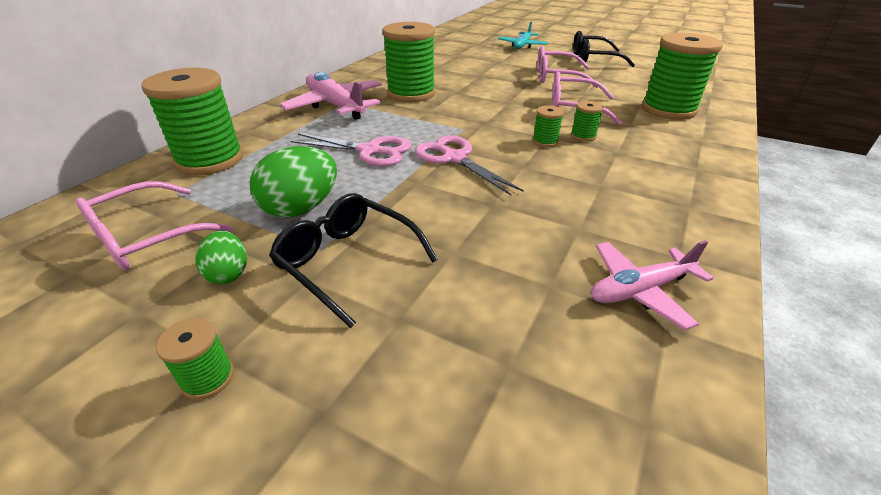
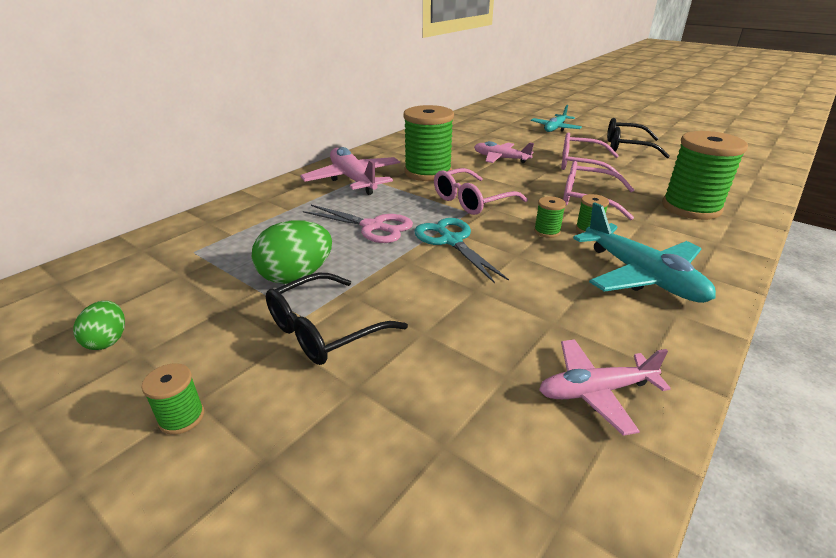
camera: 10 degrees right, 5 degrees down
pink glasses [75,181,233,270] -> pink glasses moved to [434,168,528,215]
green spool [141,68,243,175] -> none
green egg [195,231,247,284] -> green egg moved to [73,301,125,350]
black glasses [269,193,438,328] -> black glasses turned 90 degrees counterclockwise [266,273,408,365]
pink scissors [415,135,524,195] -> turquoise scissors [414,218,509,283]
none -> pink plane [474,141,534,163]
none -> turquoise plane [573,202,716,303]

